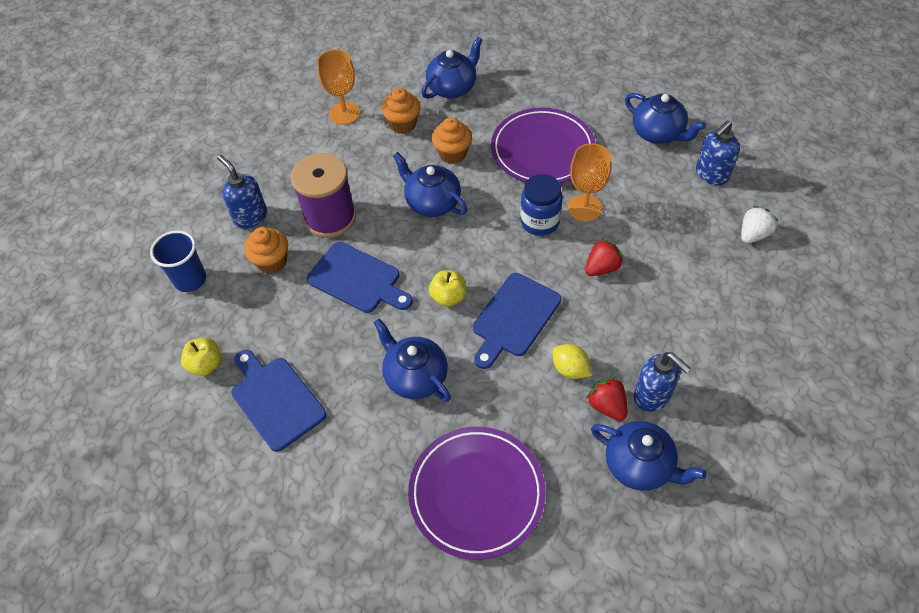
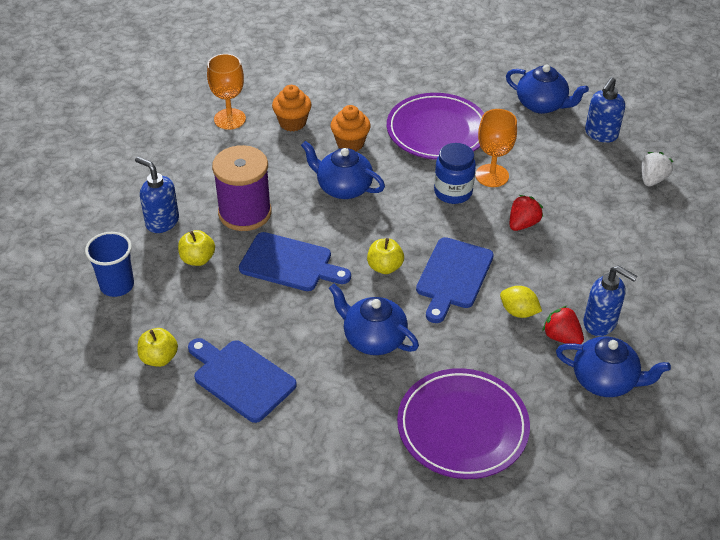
camera: 15 degrees left, 10 degrees down
orange cupcake [244,227,288,274] -> yellow apple [178,230,215,266]
blue teapot [421,37,483,99] -> none

